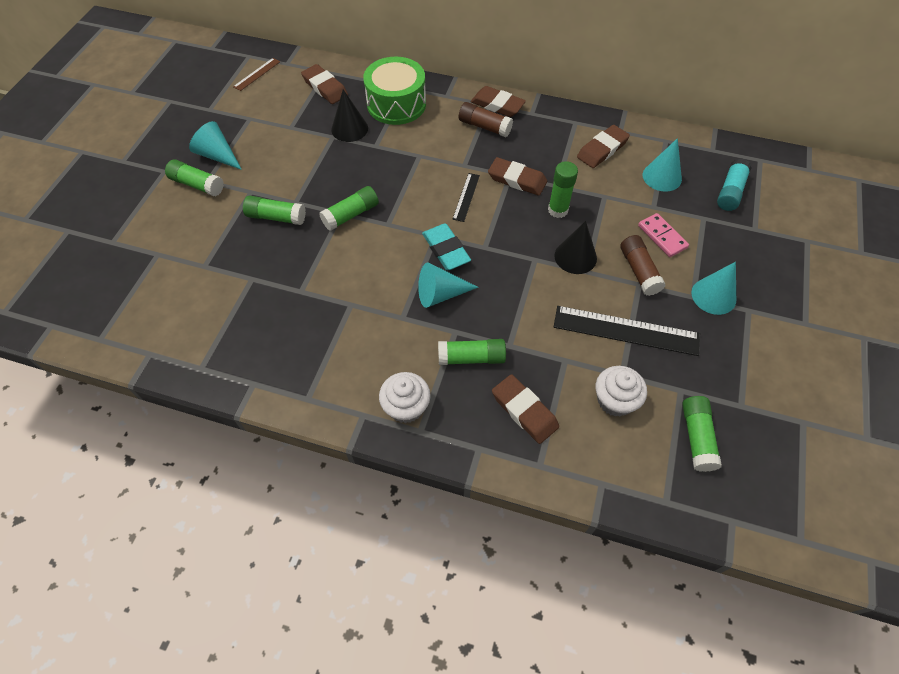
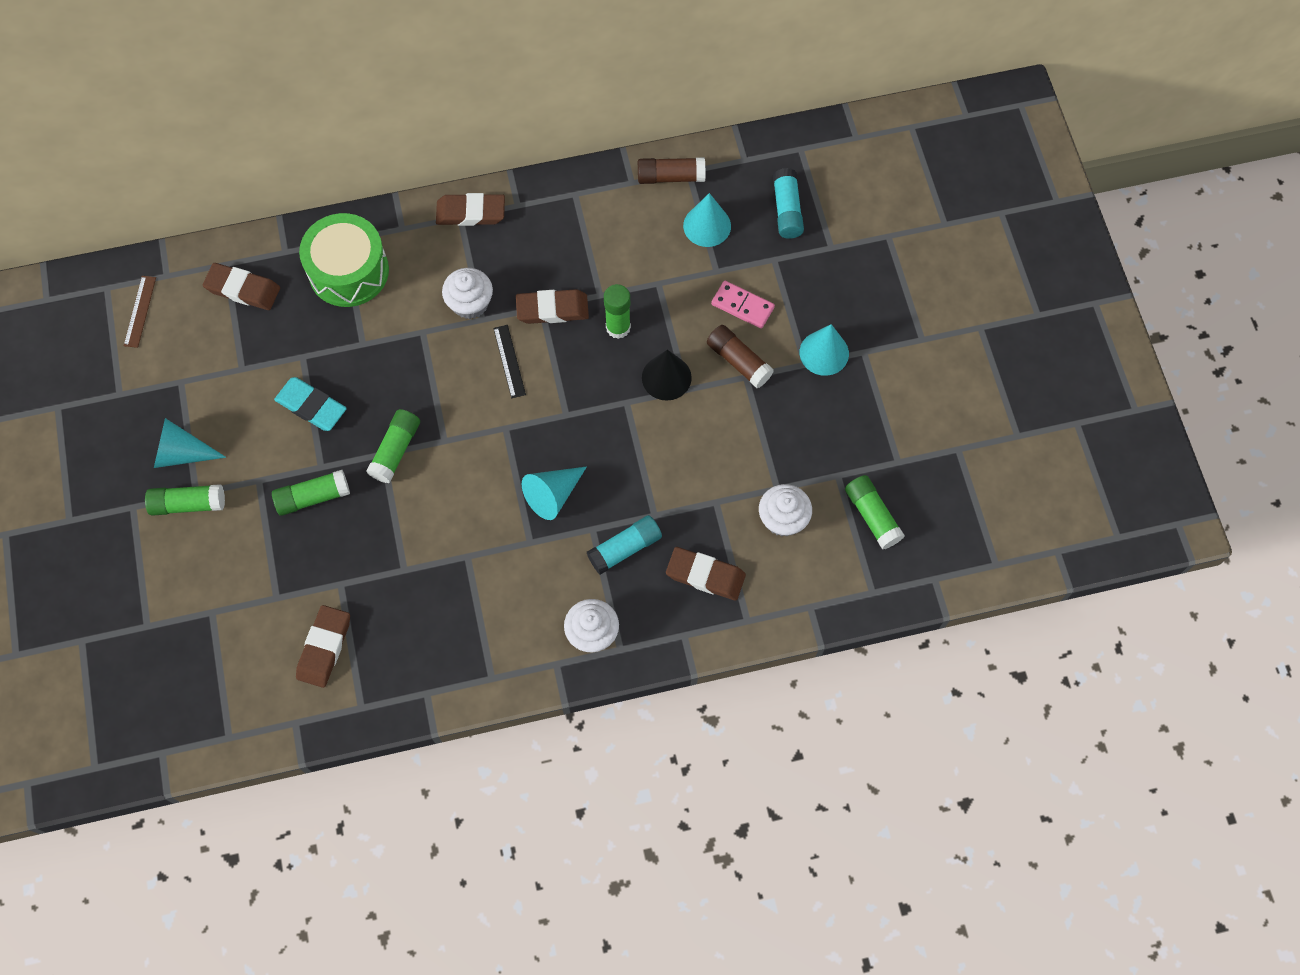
camera: 30 degrees left, 10 degrees up
black cone [331,89,368,142] -> none
turquoise eraser [422,224,471,270] -> turquoise eraser moved to [274,377,347,431]
green glue stick [438,339,506,365] -> turquoise glue stick [587,515,662,575]
brown glue stick [459,102,513,137] -> brown glue stick moved to [638,157,706,184]
black ruler [554,306,700,356] -> none
brown eraser [577,125,630,168] -> brown eraser moved to [296,605,350,688]
none -> white cupcake [442,268,493,319]

